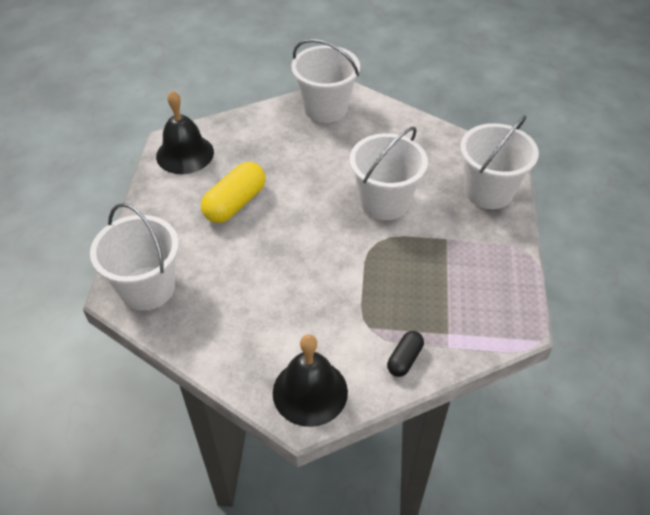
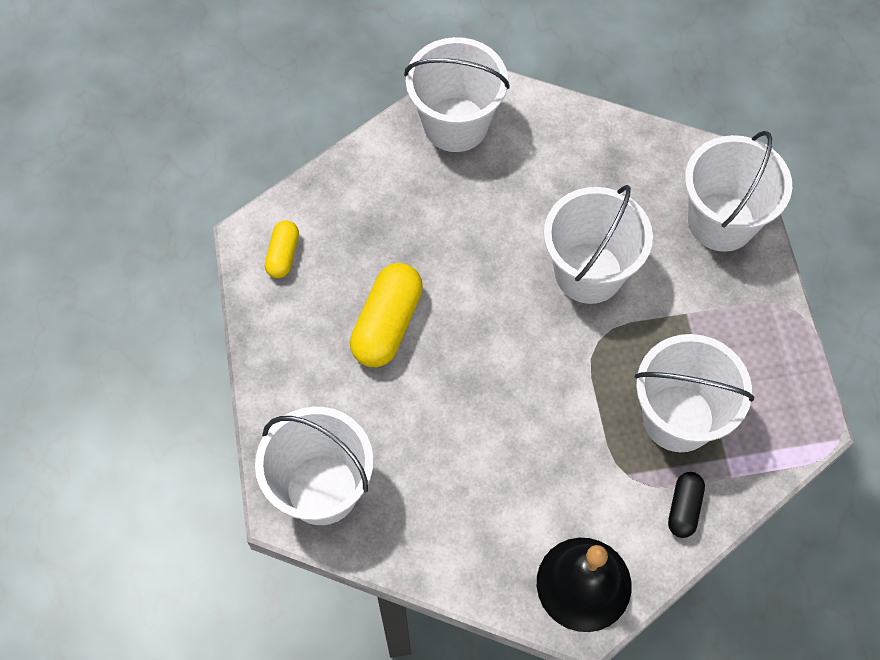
camera: 15 degrees left, 15 degrees up
black bell [156,90,214,174] -> yellow capsule [265,220,299,278]
none -> white bucket [635,334,754,452]

